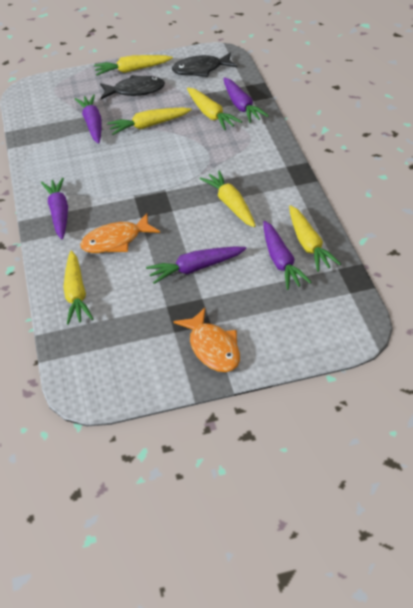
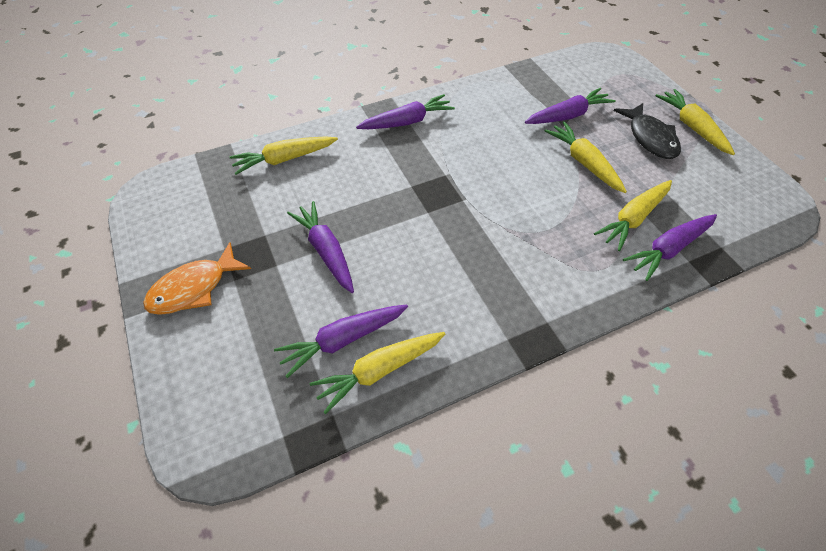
camera: 75 degrees right, 10 degrees up
orange fish [80,213,160,253] -> none
black fish [172,52,237,77] -> none
yellow carrot [200,170,256,227] -> none

